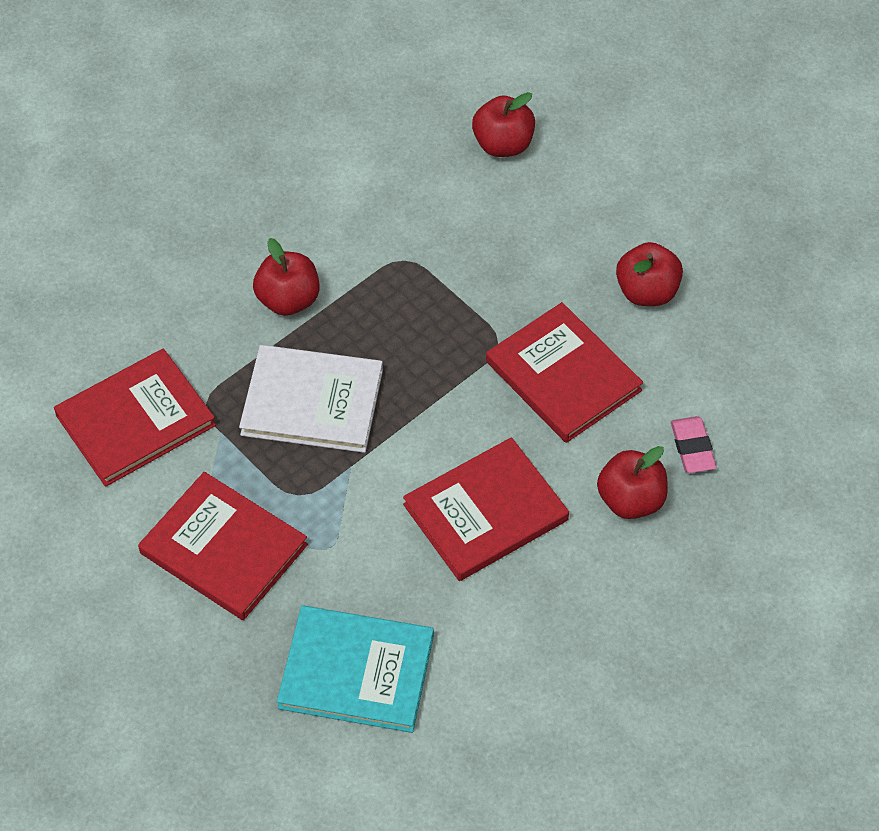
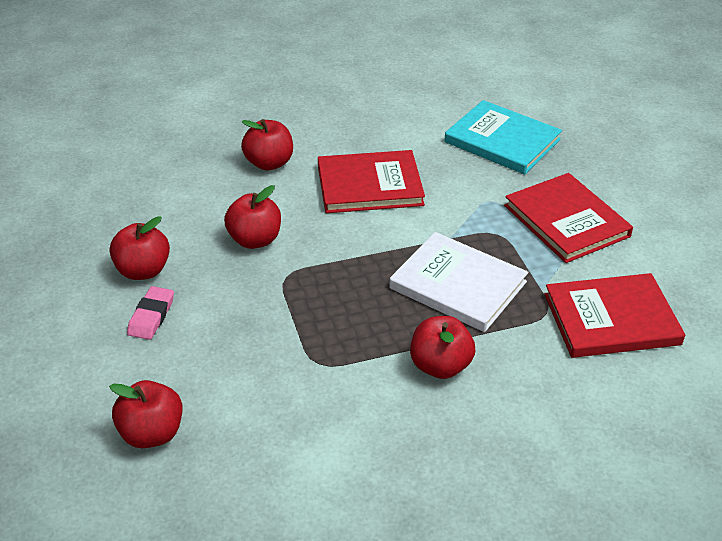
camera: 155 degrees left, 15 degrees down
red book [486,302,643,443] -> red apple [224,185,281,249]
pink eraser [671,416,717,473] -> pink eraser moved to [127,286,174,340]

